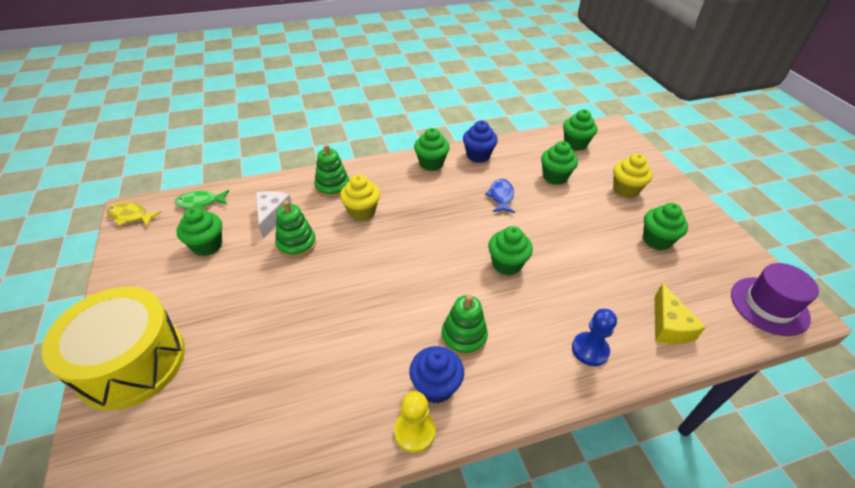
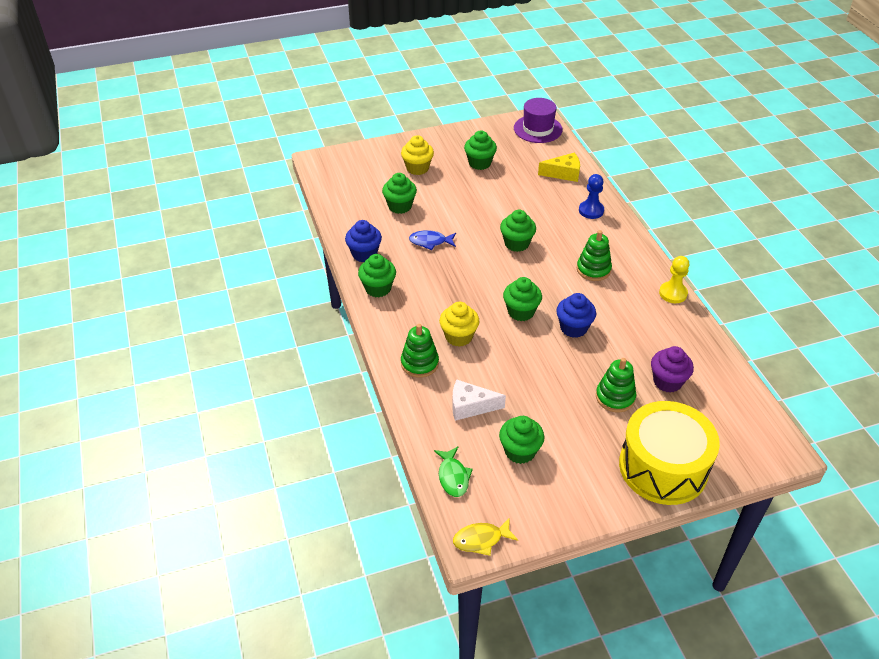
camera: 90 degrees left, 0 degrees up
yellow fish [107,202,162,227] -> yellow fish turned 60 degrees clockwise [453,517,518,556]
green stacking toy [275,200,316,258] -> green stacking toy moved to [596,358,636,413]
blue cupcake [409,346,464,403] -> blue cupcake moved to [556,293,596,338]
green cupcake [563,110,597,151] -> green cupcake moved to [503,277,542,321]
none -> purple cupcake [651,346,694,393]

